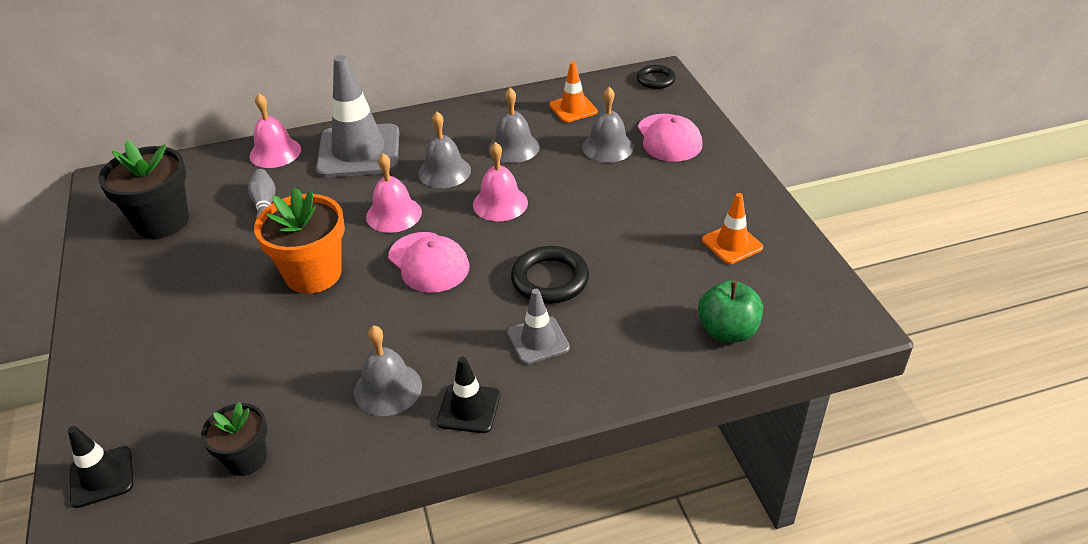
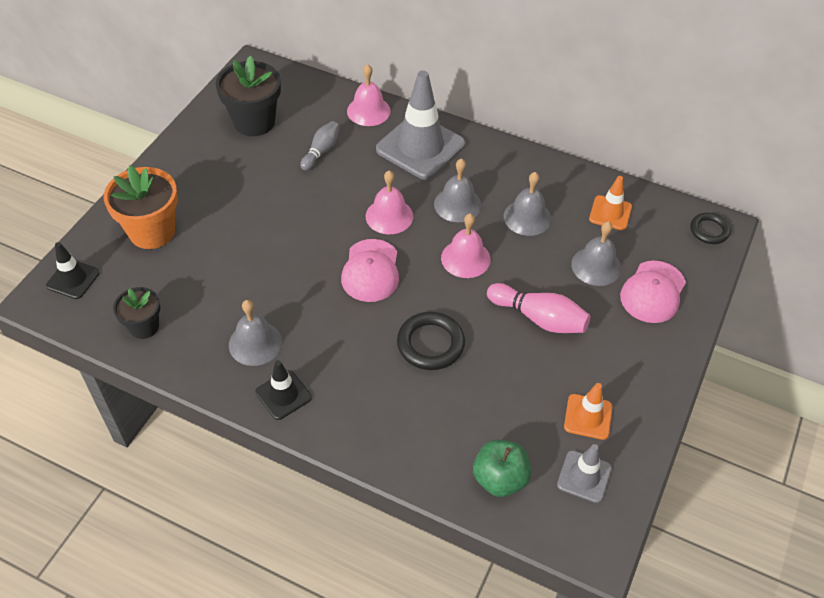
camera: 40 degrees right, 10 degrees up
orange flower pot [254,187,345,294] -> orange flower pot moved to [104,165,178,249]
grey traffic cone [507,289,570,365] -> grey traffic cone moved to [557,444,612,503]
none -> pink bowling pin [487,283,590,333]

